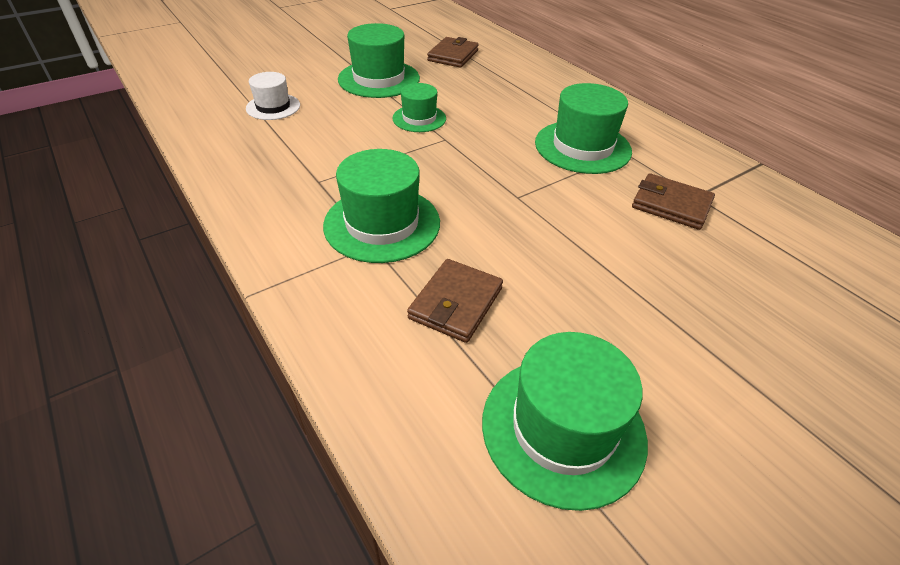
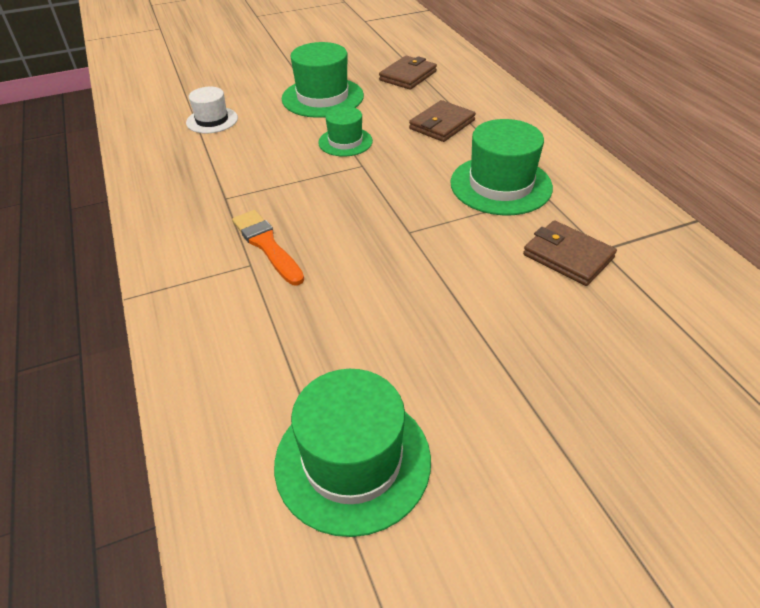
camera: 15 degrees right, 0 degrees up
green hat [323,149,440,263] -> orange brush [232,210,304,286]
brown wallet [407,259,503,343] -> brown wallet moved to [409,100,476,142]

